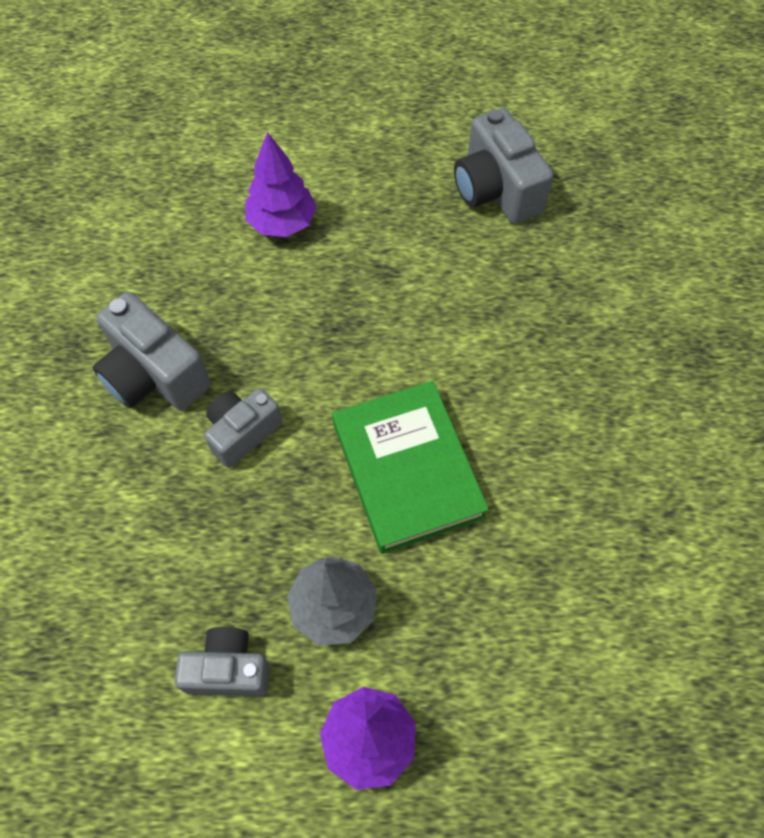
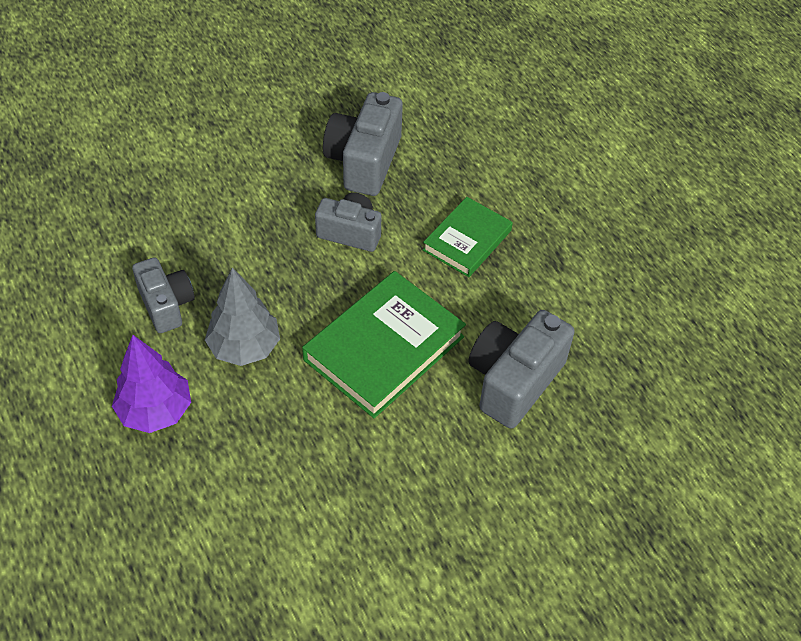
camera: 60 degrees right, 10 degrees down
purple tree [245,132,317,237] -> none
grey camera [454,108,554,224] -> grey camera moved to [469,310,575,429]
none -> green book [423,197,513,277]

